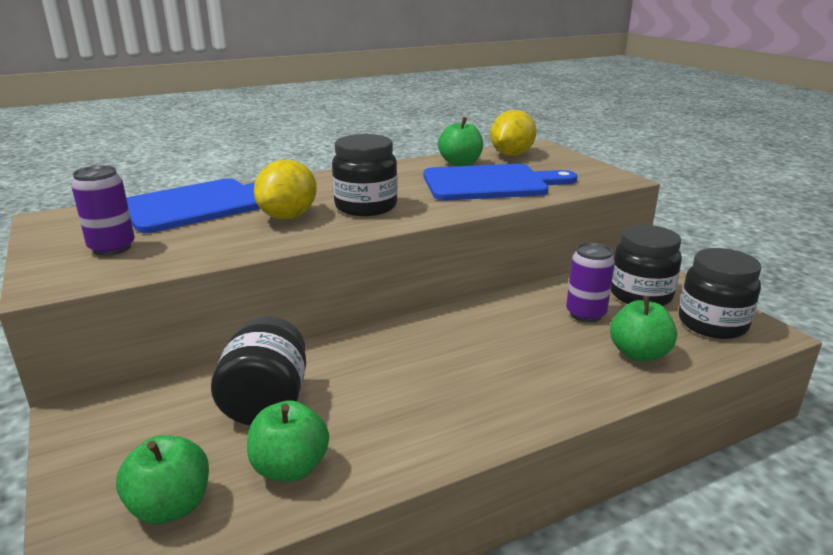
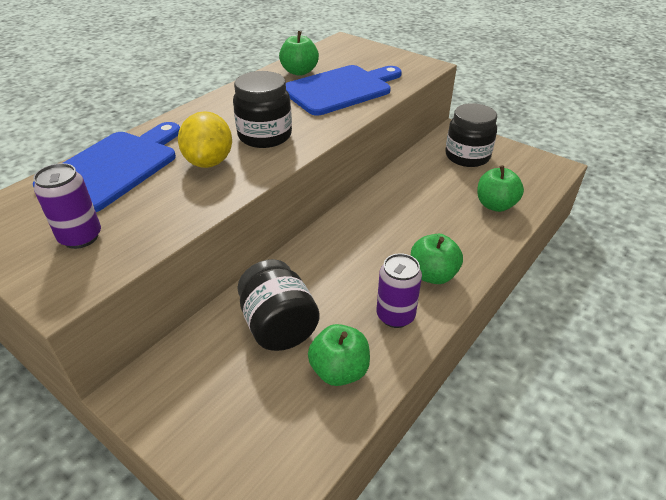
camera: 25 degrees left, 15 degrees up
green apple [116,435,209,524] -> green apple moved to [411,234,463,284]
yellow lemon [490,110,536,156] -> none
purple can [566,242,615,322] -> purple can moved to [377,253,422,328]
black jar [679,248,761,339] -> none

